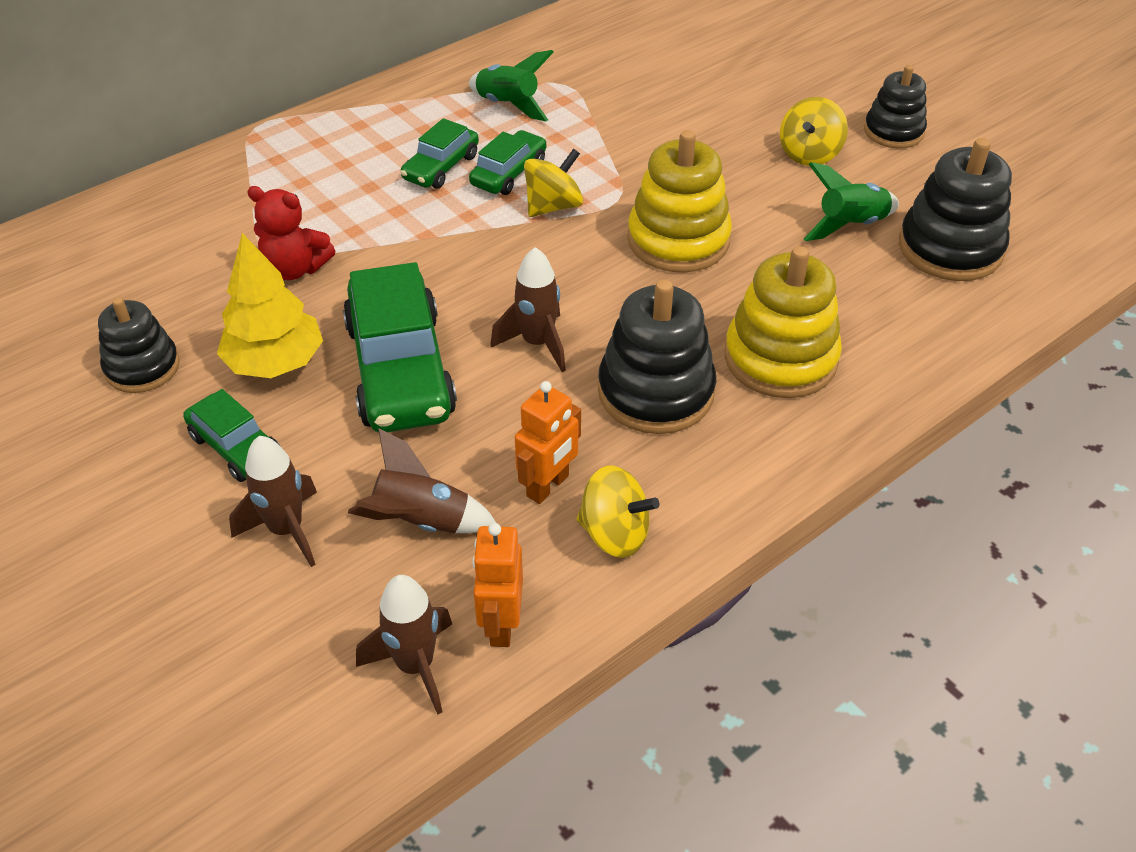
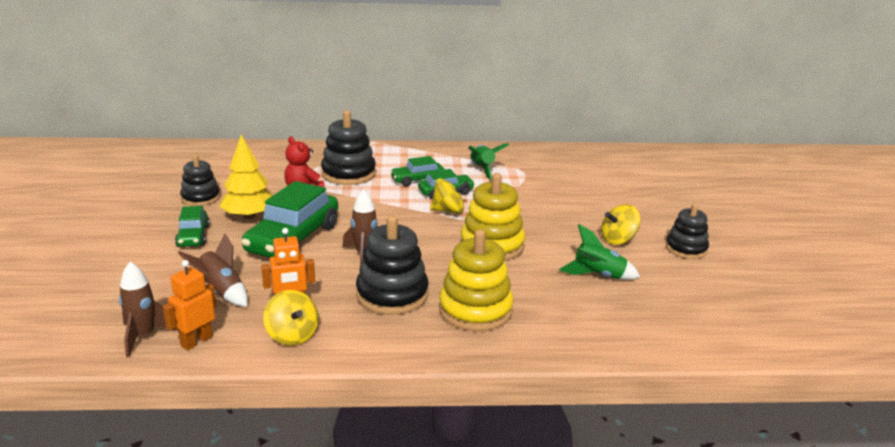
camera: 35 degrees right, 20 degrees down
brown rocket [229,436,317,567] -> none
black stacking toy [899,138,1012,281] -> black stacking toy moved to [321,110,376,185]

